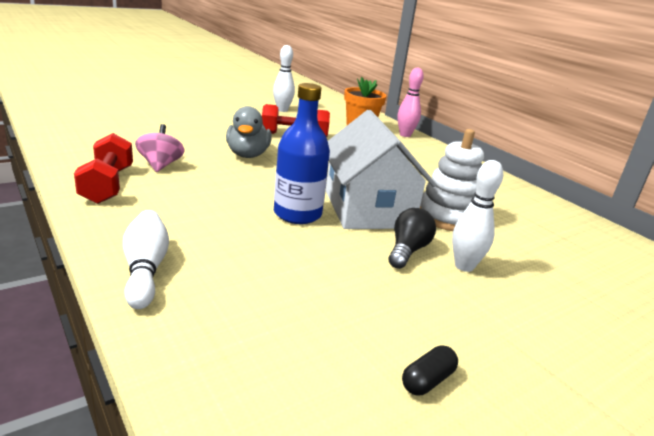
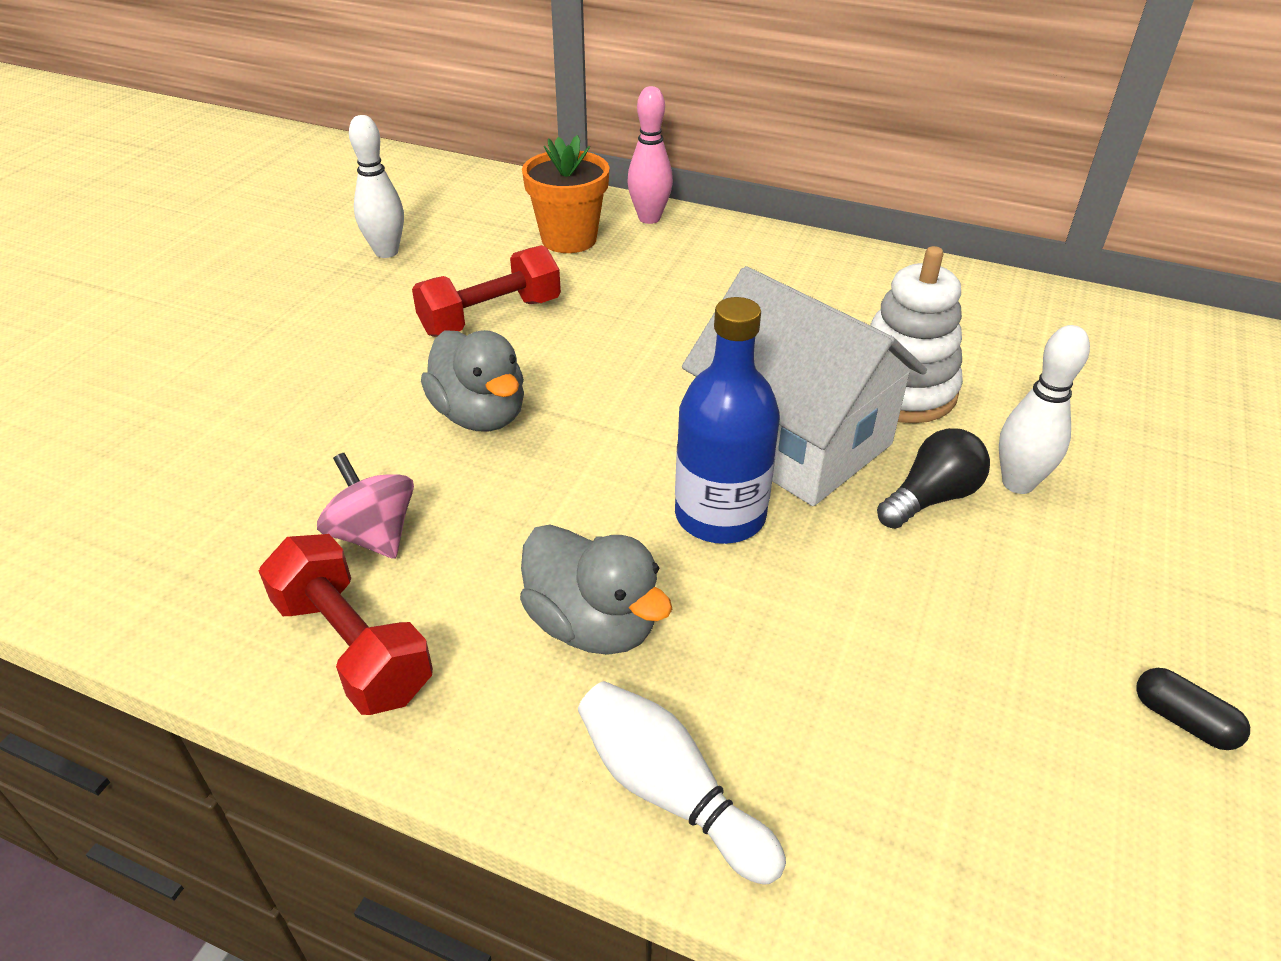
camera: 30 degrees left, 15 degrees up
black light bulb [389,208,436,269] -> black light bulb turned 60 degrees clockwise [877,428,990,529]
black capsule [402,345,458,395] -> black capsule turned 60 degrees counterclockwise [1136,668,1250,750]
none -> grey duck [520,525,672,655]

